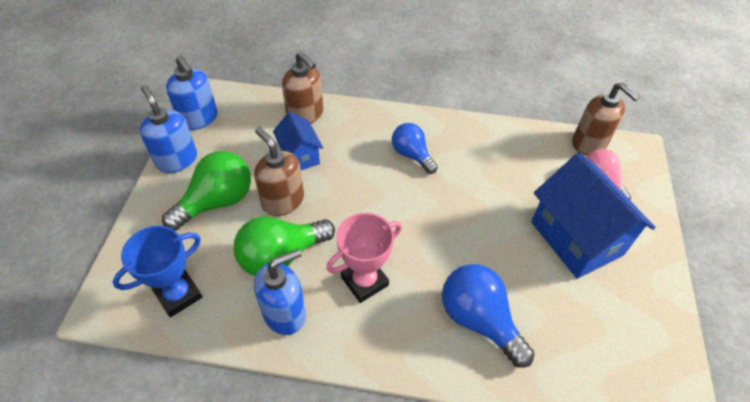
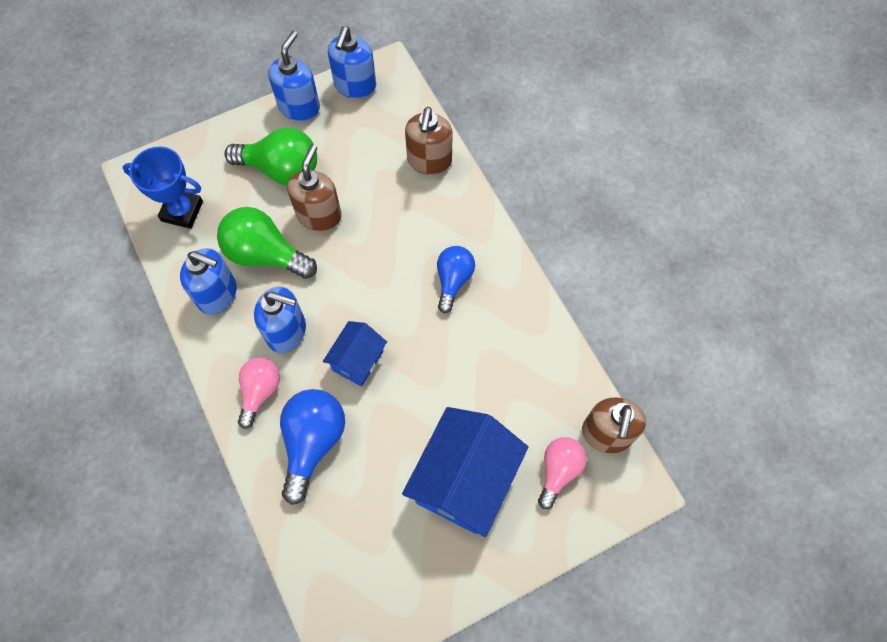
camera: 55 degrees right, 15 degrees up
blue house [273,112,323,170] -> blue house moved to [323,321,387,387]
pink trophy [326,213,402,303] -> blue soap dispenser [254,287,306,353]
none -> pink light bulb [238,357,280,429]

